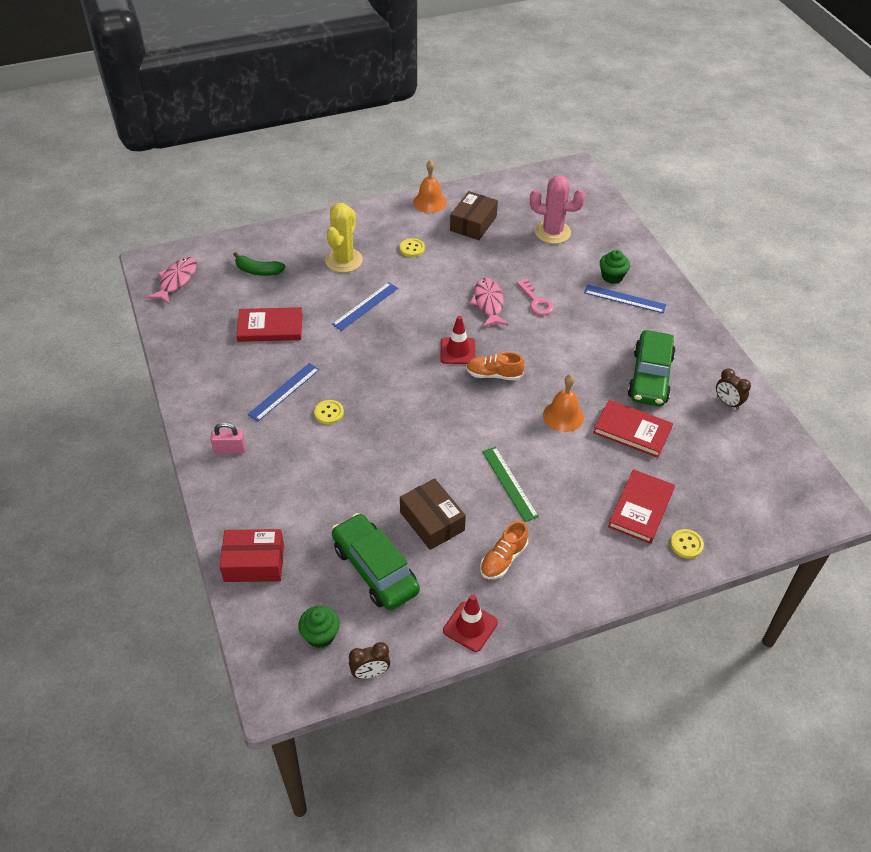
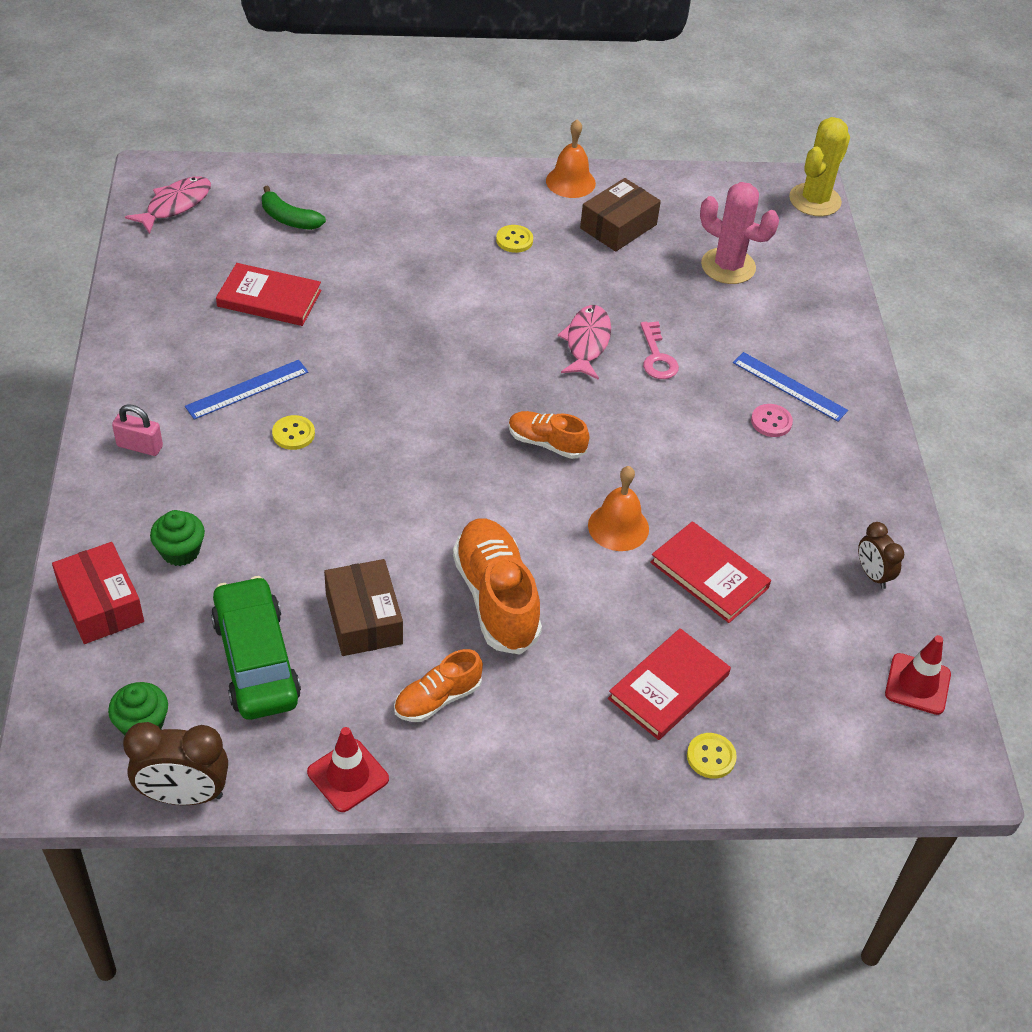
camera: 15 degrees right, 0 degrees up
red box [220,529,284,582] -> red box turned 45 degrees clockwise [52,542,144,644]
yellow cactus [325,203,363,273] -> yellow cactus moved to [789,117,850,216]
blue ruler [332,282,398,331] -> none
brown clock [349,642,390,679] -> brown clock [123,722,228,805], size x1.64
red traffic cone [441,316,476,364] -> red traffic cone moved to [885,635,951,715]
green ruler [482,447,539,522] -> orange shoe [453,519,542,655]
green cupcake [600,250,630,284] -> green cupcake moved to [150,510,205,566]
green car [628,330,676,406] -> none
none -> pink button [751,404,793,437]

